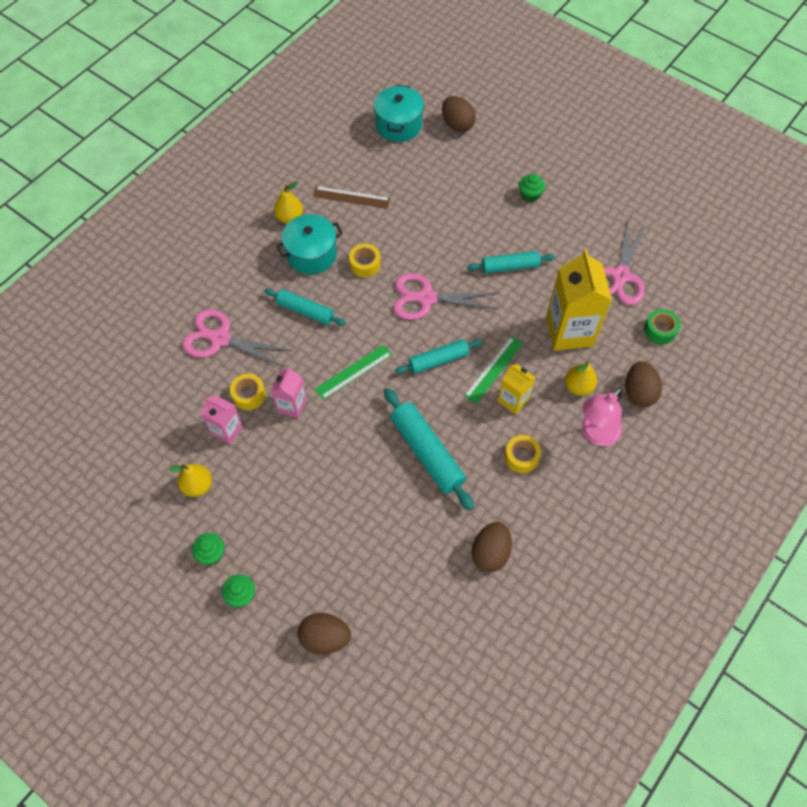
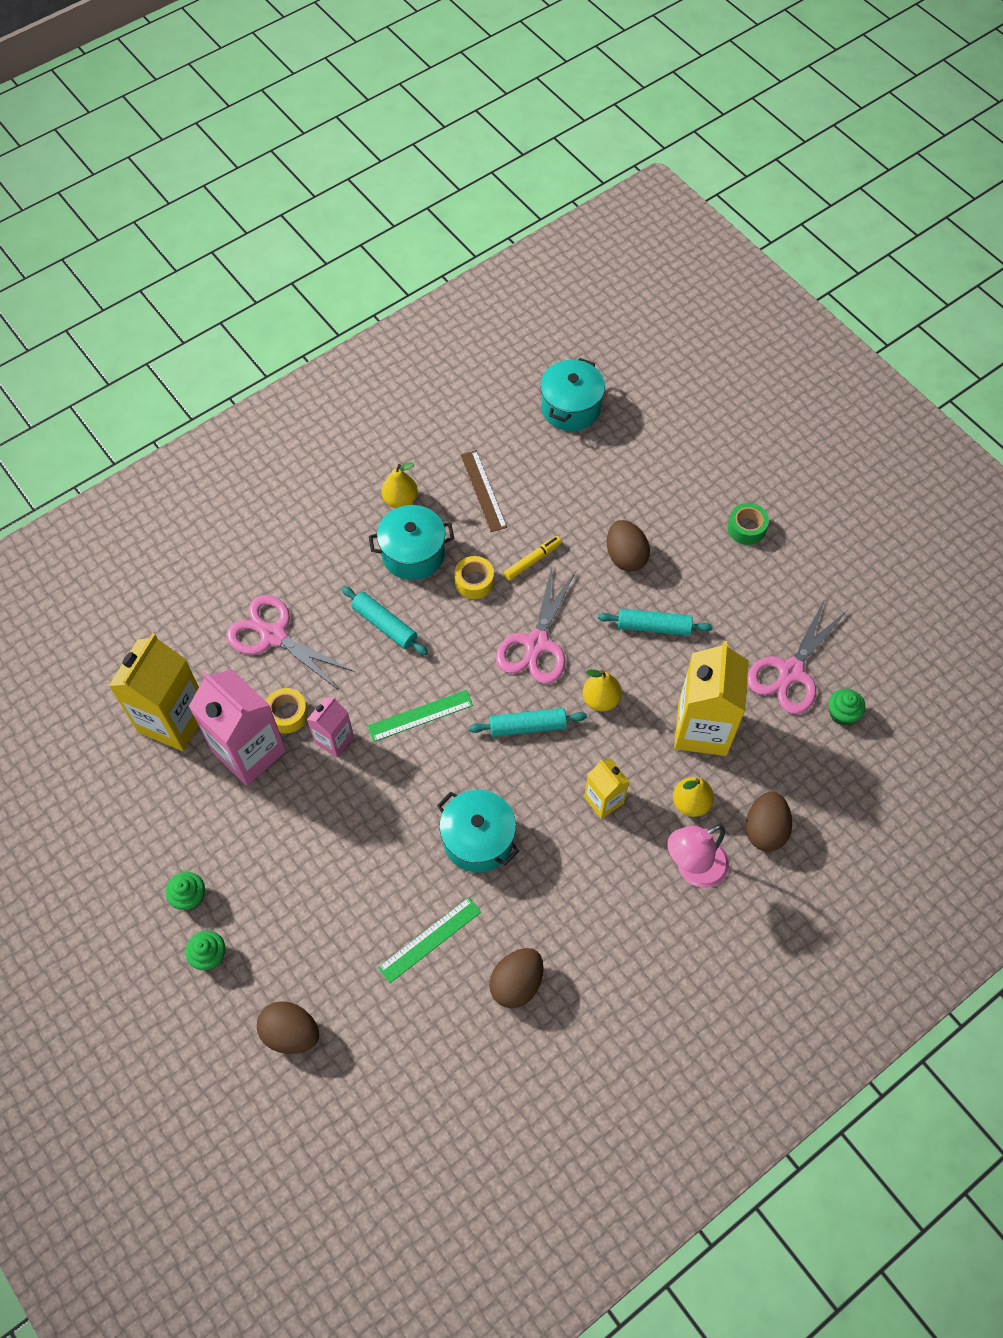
camera: 15 degrees right, 0 degrees up
yellow pear [169,464,212,497] -> yellow pear moved to [583,669,622,711]
pink carton [201,395,243,444] -> pink carton [188,670,286,786], size x1.86
brown ruler [313,186,390,209] -> brown ruler turned 45 degrees clockwise [460,450,507,532]
turquoise rolling pin [384,388,474,511] -> turquoise pot [437,790,519,873]
pink scissors [393,273,498,320] -> pink scissors turned 90 degrees counterclockwise [496,567,576,684]
brown egg [442,96,476,132] -> brown egg moved to [607,520,650,572]
green ruler [464,336,523,404] -> green ruler moved to [378,897,481,983]
yellow tape [505,435,541,473] -> none
green cupcake [519,174,545,202] -> green cupcake moved to [829,689,865,725]
green tape [644,309,680,344] -> green tape moved to [727,503,769,545]
none -> yellow carton [109,633,199,751]
none -> yellow marker [504,536,562,580]

